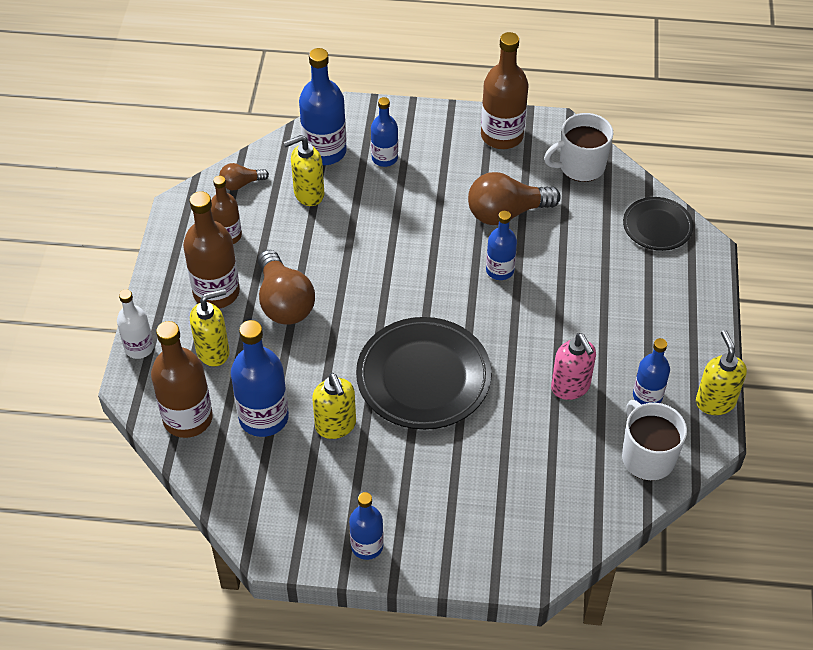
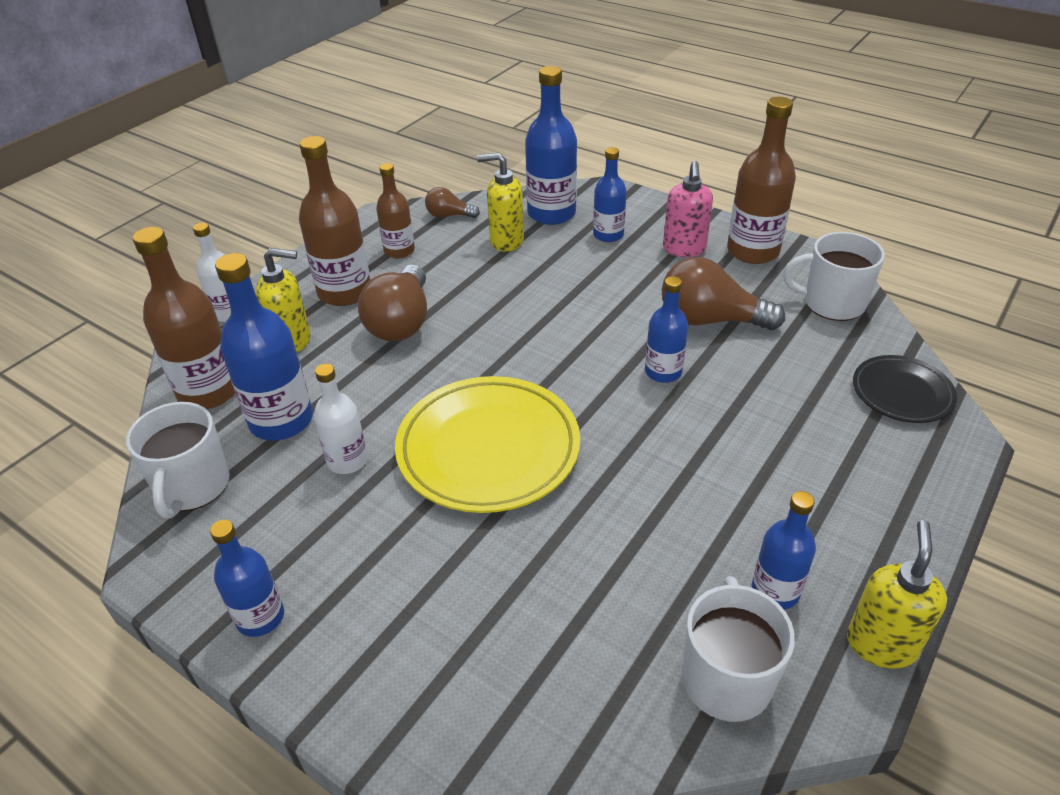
camera: 30 degrees right, 10 degrees down
yellow soap dispenser [312,373,356,439] -> white bottle [314,364,368,474]
black plate [356,317,492,430] -> yellow plate [395,376,580,513]
pink soap dispenser [551,333,596,400] -> pink soap dispenser moved to [663,161,713,257]
none -> white mug [126,402,230,518]

